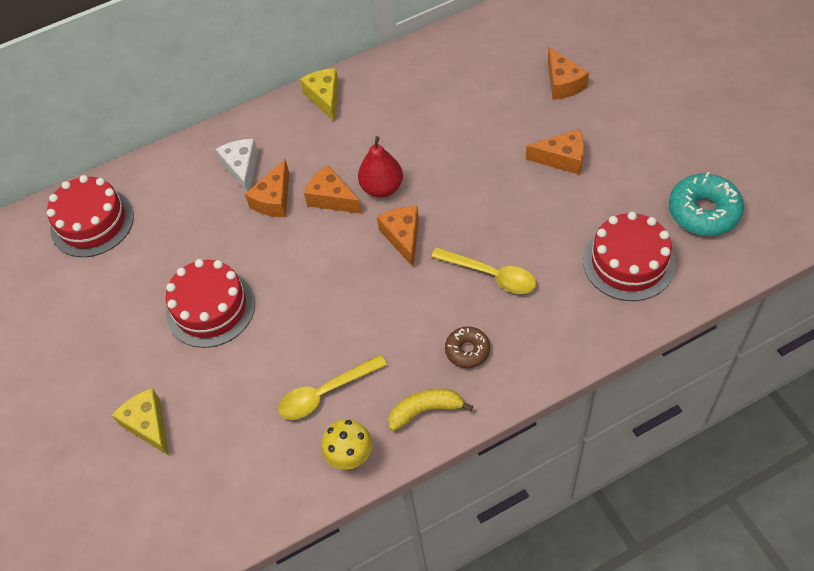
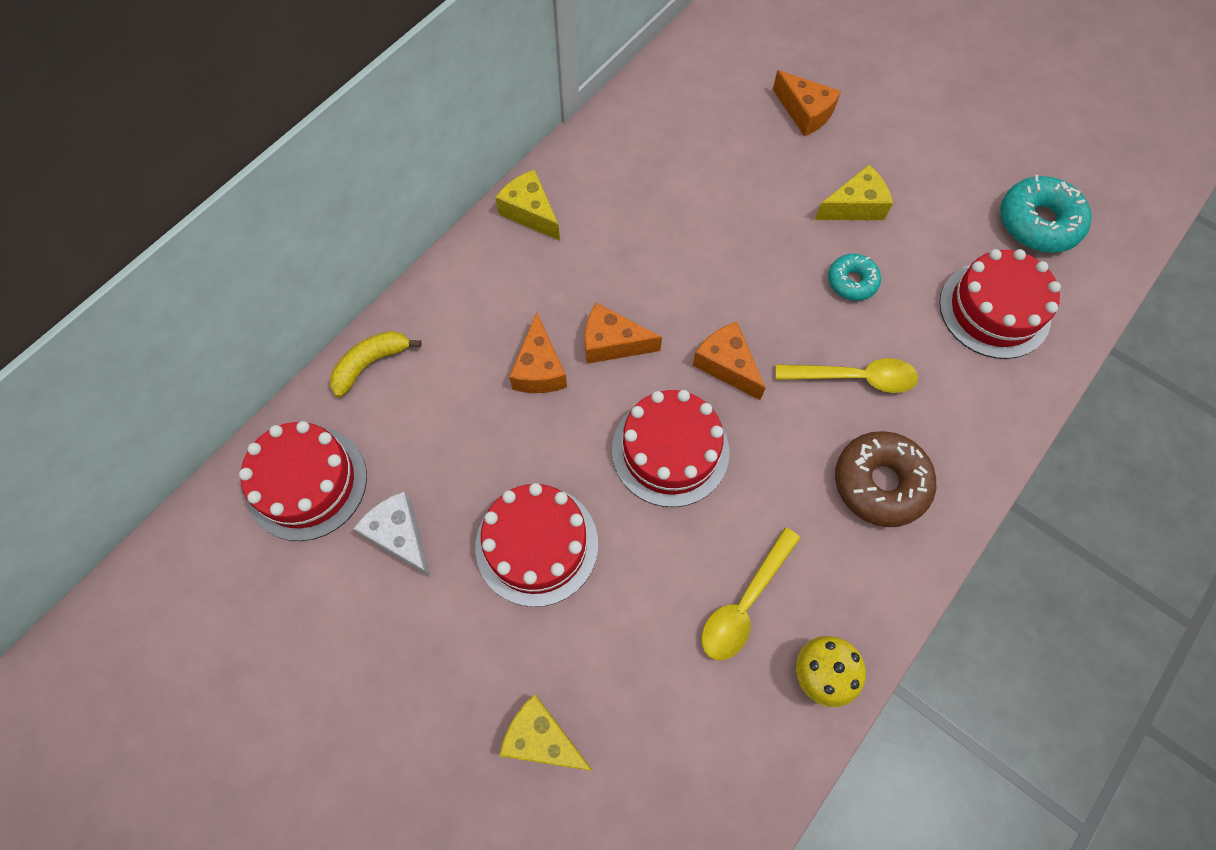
camera: 30 degrees left, 10 degrees up
white cheese [215,139,258,192] -> white cheese moved to [353,492,430,576]
red pear [358,136,403,197] -> none
yellow banana [388,388,473,431] -> yellow banana moved to [330,331,421,397]
brown donut [445,326,490,368] -> brown donut [835,431,936,527], size x1.70
orange cheese [526,129,584,175] -> yellow cheese [815,165,893,220]
none -> red cake [612,390,729,507]
none -> turquoise donut [828,254,881,301]

